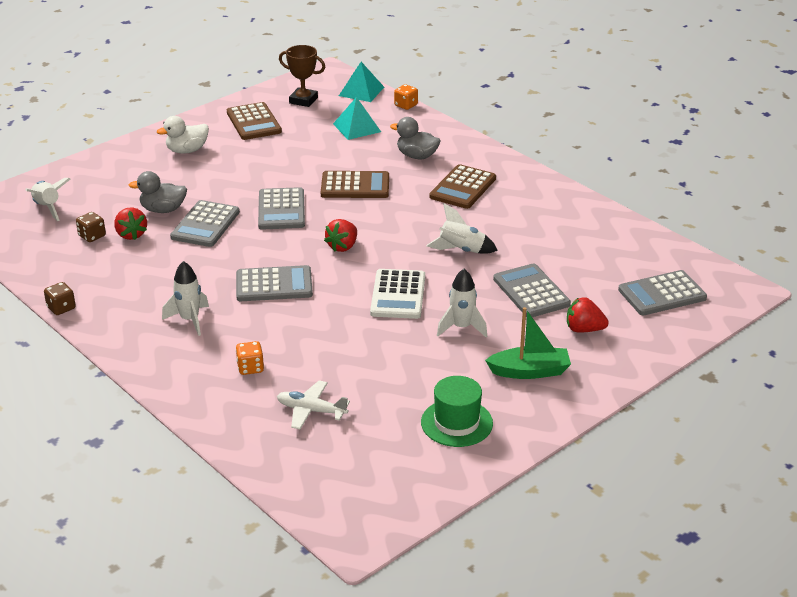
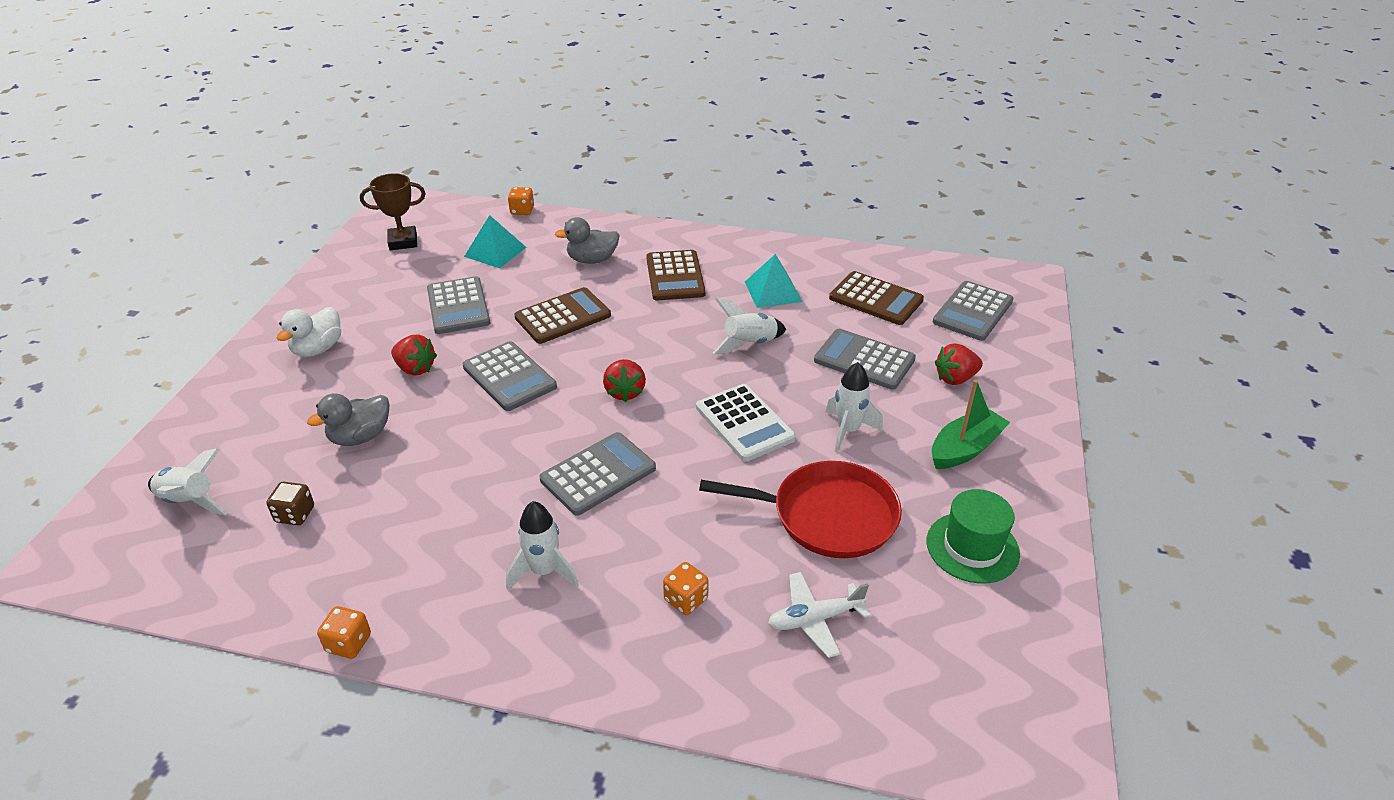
camera: 35 degrees left, 5 degrees up
brown dice [44,282,76,315] -> orange dice [317,606,371,659]
red strawberry [114,207,147,240] -> red strawberry moved to [391,334,437,376]
grey calculator [170,200,240,247] -> grey calculator moved to [427,276,491,334]
brown calculator [227,102,282,140] -> brown calculator moved to [829,271,924,325]
turquoise pyramid [339,62,384,102] -> turquoise pyramid moved to [745,254,802,308]
none -> red pan [699,461,902,558]

